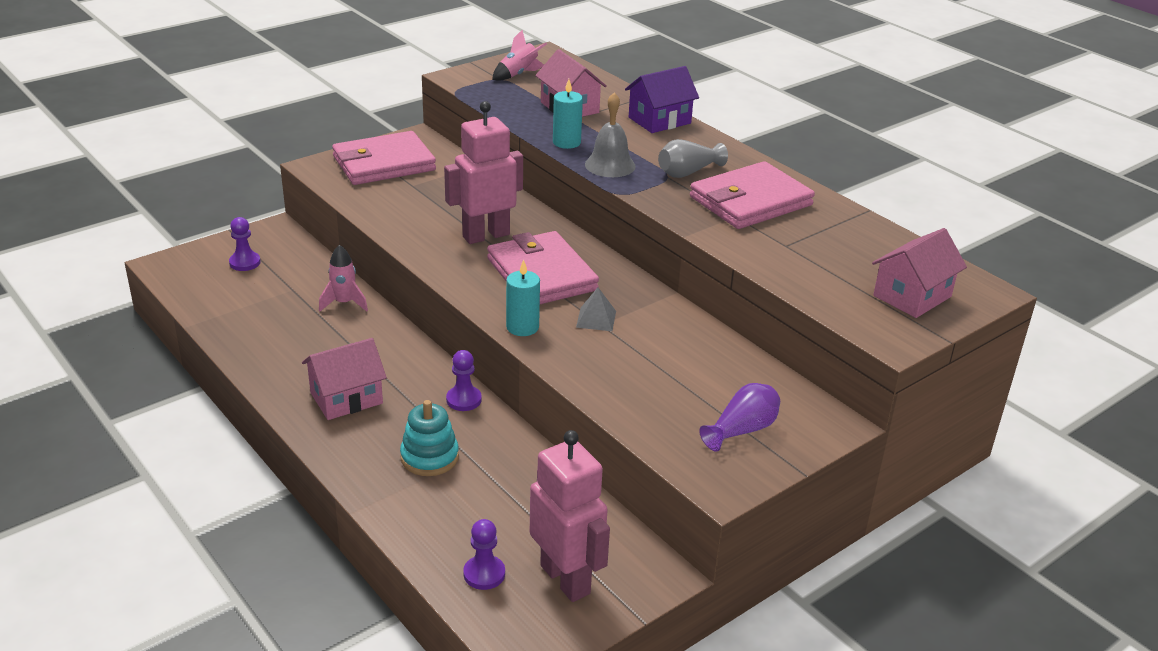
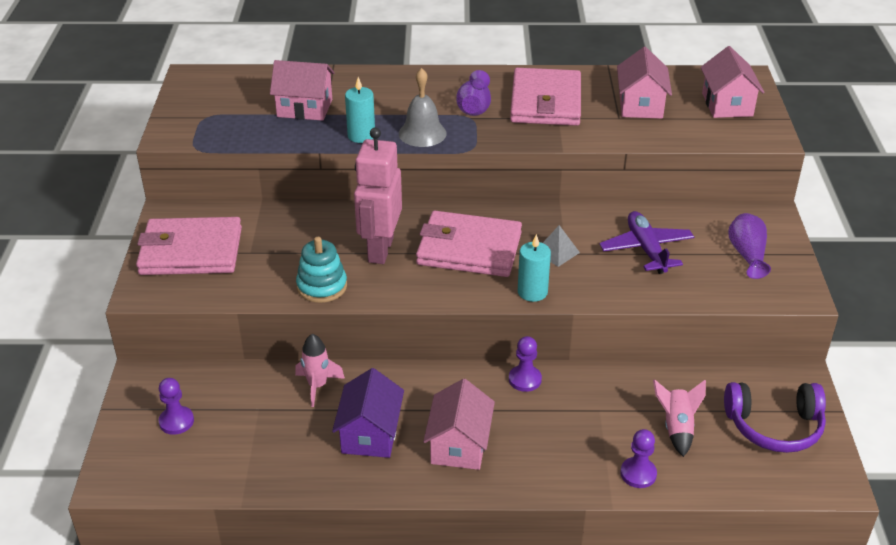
camera: 50 degrees left, 5 degrees up
pink wallet [332,131,436,185] -> pink wallet turned 75 degrees clockwise [136,217,242,275]
turquoise stacking toy [400,400,459,476] -> turquoise stacking toy moved to [296,237,347,303]
purple pawn [463,519,505,590] -> purple pawn moved to [620,429,657,488]
pink rocket [492,30,547,81] -> pink rocket moved to [653,379,706,457]
pink robot [530,430,610,602] -> purple headphones [724,382,826,453]
purple house [625,66,699,133] -> purple house moved to [332,368,404,458]
grey vase [658,139,728,178] -> purple vase [456,70,491,116]
none -> purple plane [599,211,694,274]
none -> pink house [617,47,672,119]

